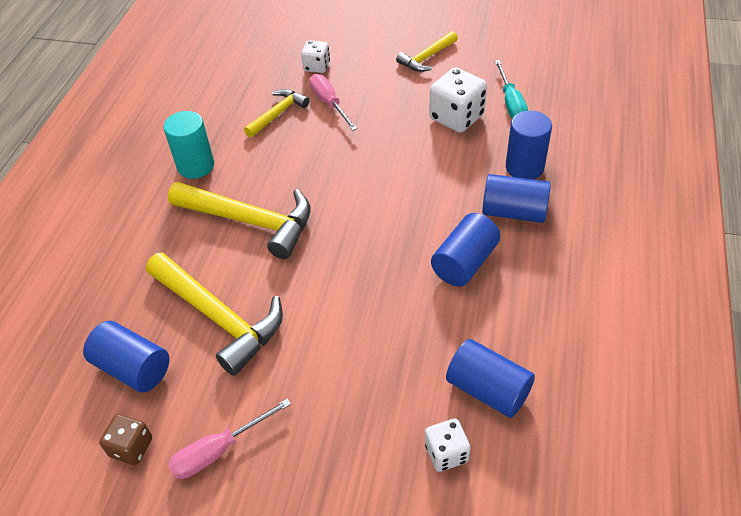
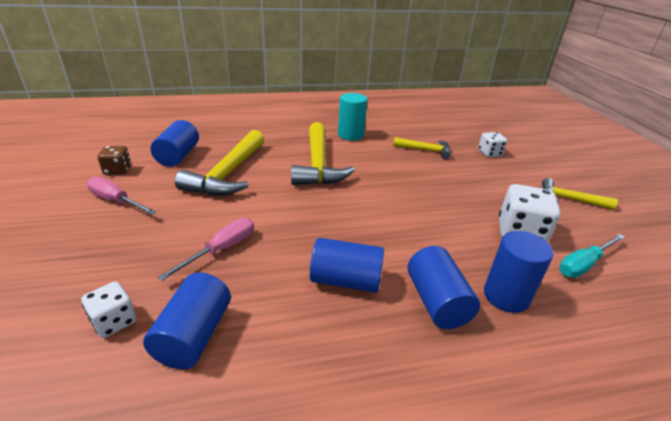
camera: 60 degrees right, 15 degrees down
pink screwdriver [309,74,358,131] -> pink screwdriver moved to [158,218,254,281]

